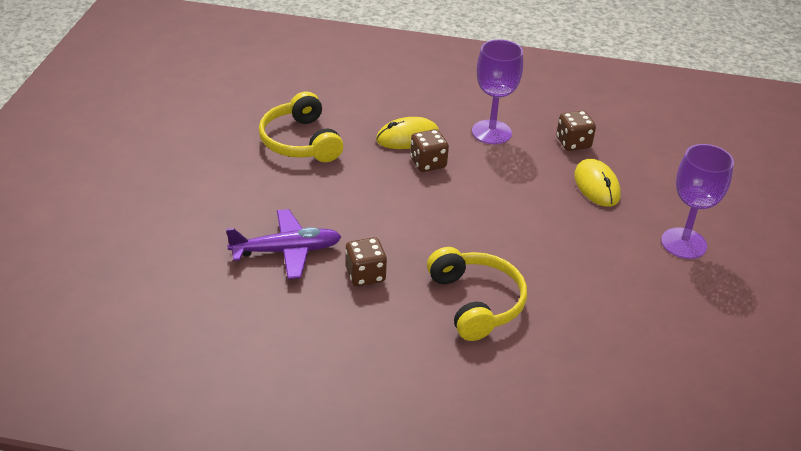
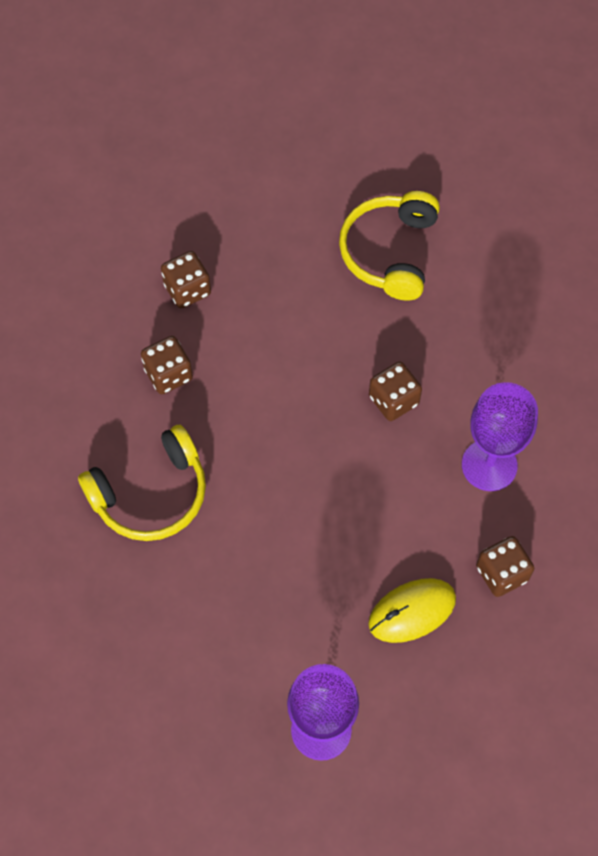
camera: 80 degrees right, 25 degrees up
purple plane [226,209,342,279] -> brown dice [161,251,211,308]
yellow headphones [259,91,343,162] -> yellow headphones turned 45 degrees counterclockwise [339,191,440,300]
yellow mouse [376,117,439,149] -> none

